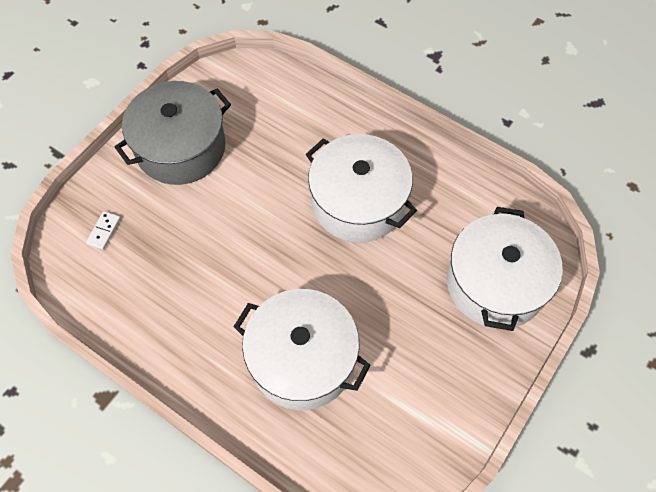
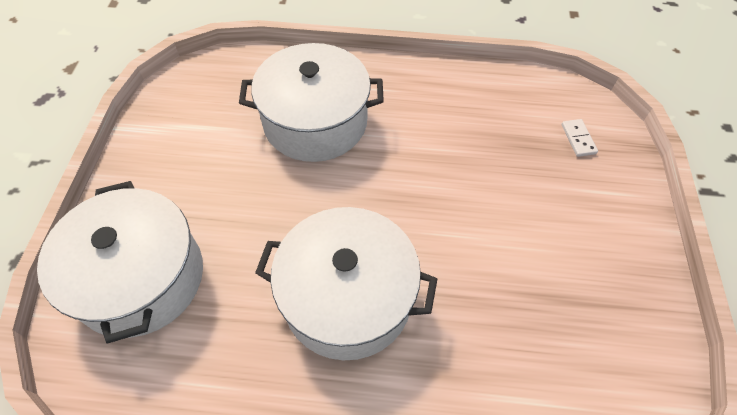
camera: 150 degrees right, 5 degrees down
grey pot [115,81,231,185] -> none

